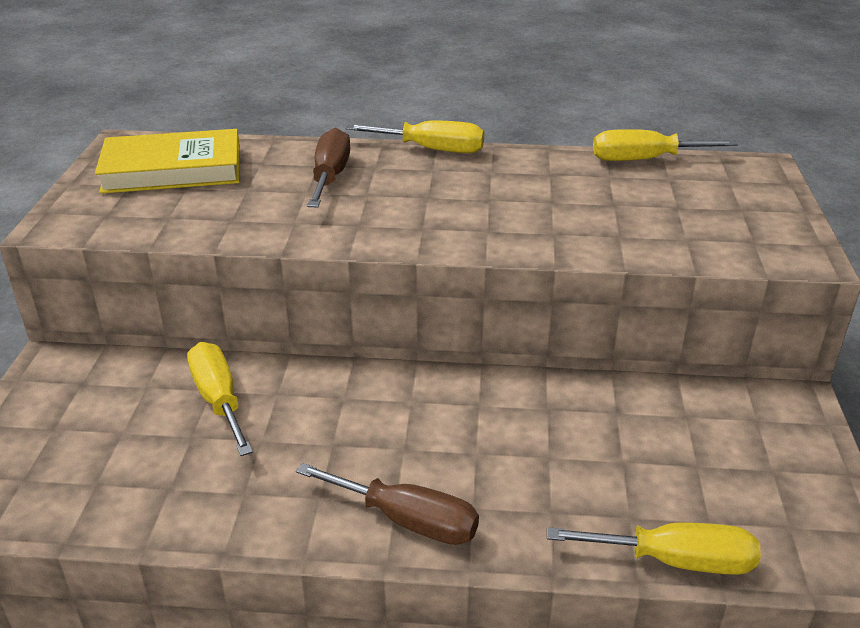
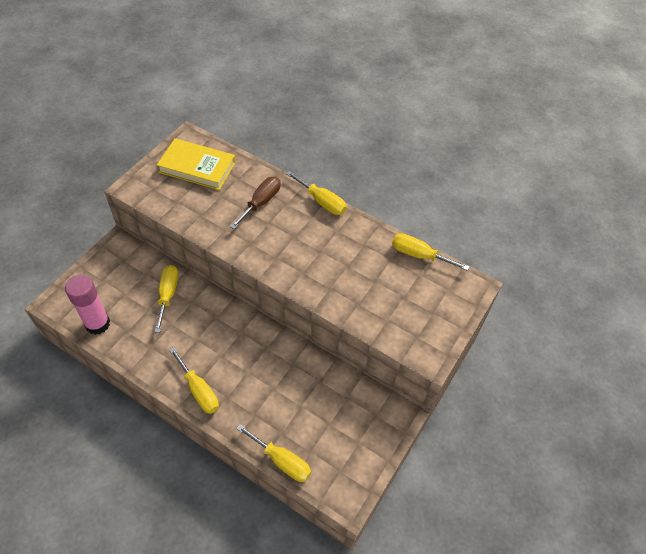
camera: 25 degrees right, 20 degrees up
brown screwdriver [296,463,479,545] -> yellow screwdriver [169,347,219,414]
none -> pink glue stick [65,275,110,335]

